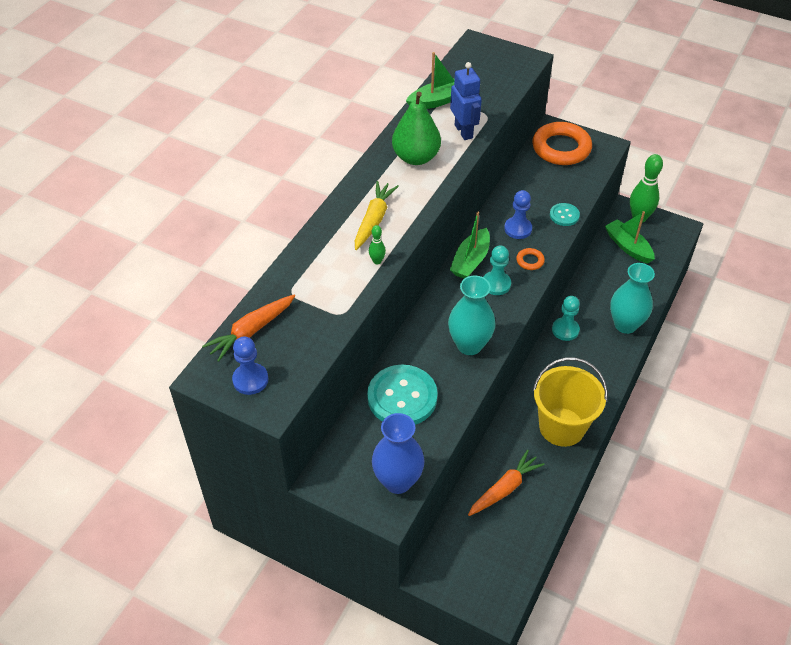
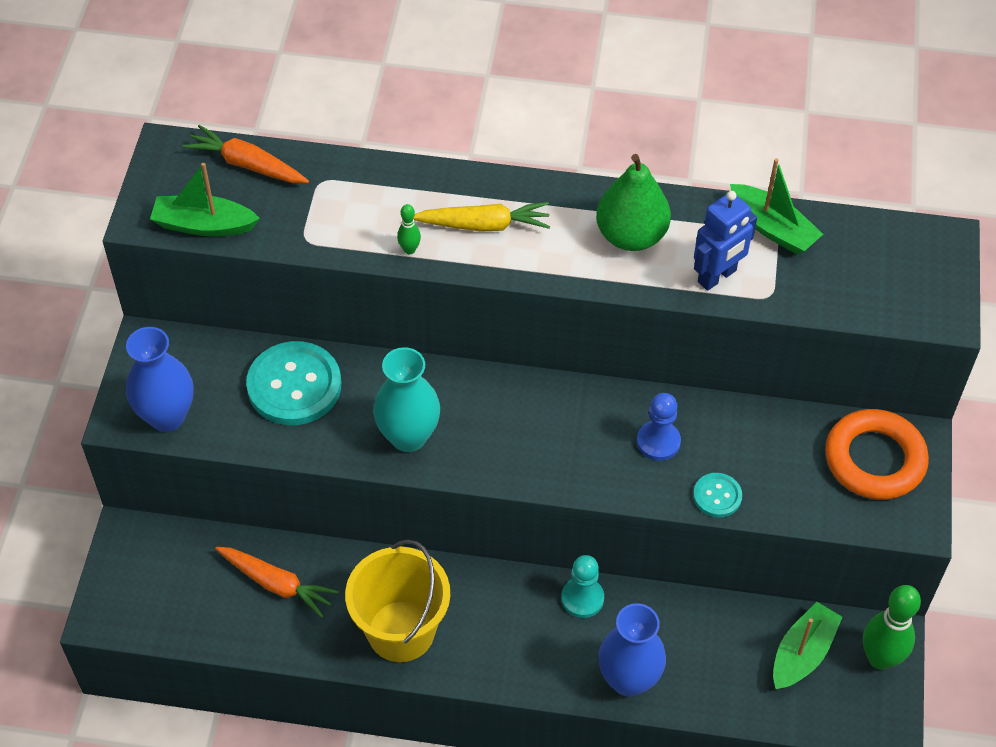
camera: 70 degrees right, 5 degrees up
blue pawn [232,337,268,395] -> none
green boat [450,212,490,279] -> green boat moved to [150,163,260,237]
turquoise pawn [483,246,511,295] -> none
orange ring [516,248,545,270] -> none
turquoise vase [610,263,655,334] -> blue vase [598,603,666,697]

